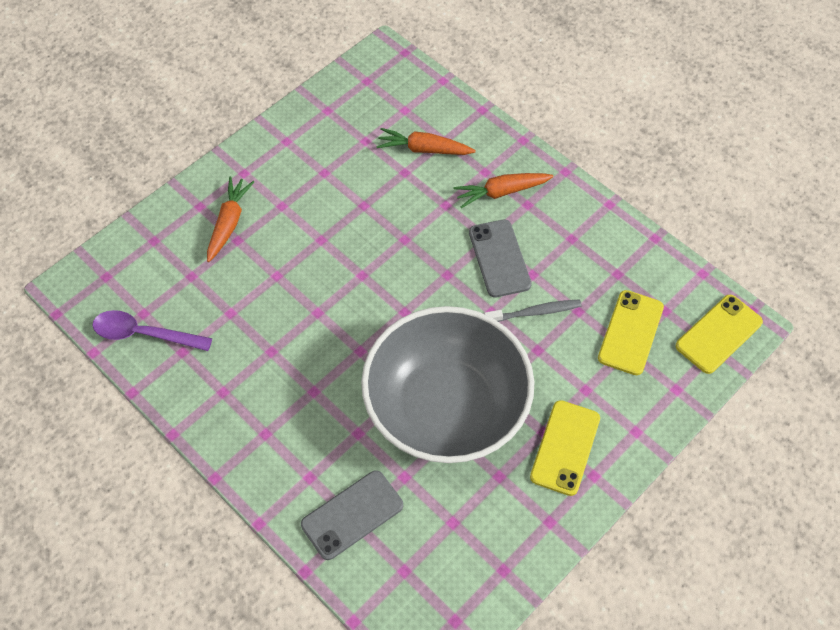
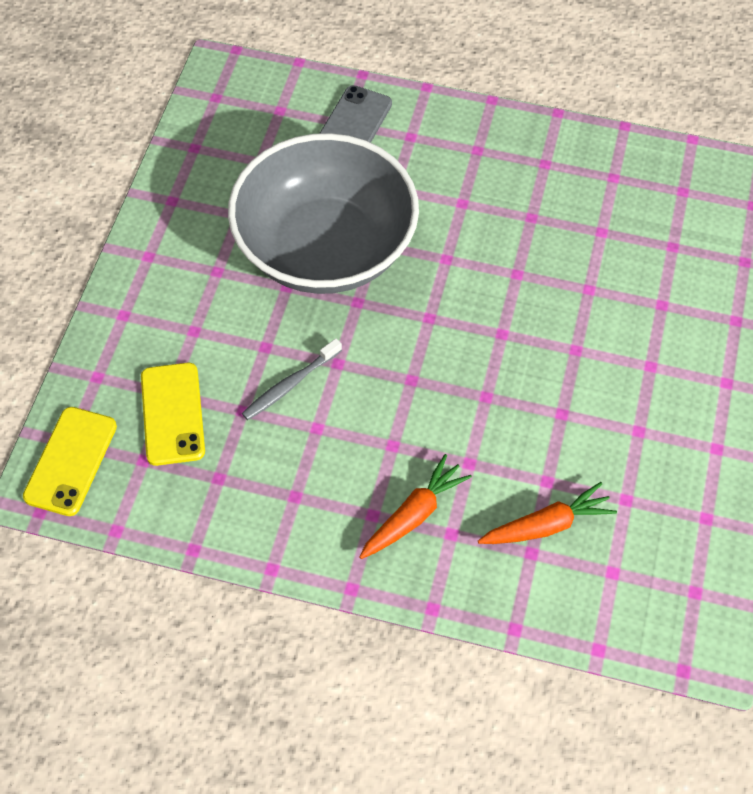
camera: 150 degrees right, 0 degrees up
purple spoon [92,310,212,351] -> none
orange carrot [207,176,254,262] -> none
grey phone [469,220,532,298] -> none
yellow phone [530,400,600,496] -> none

